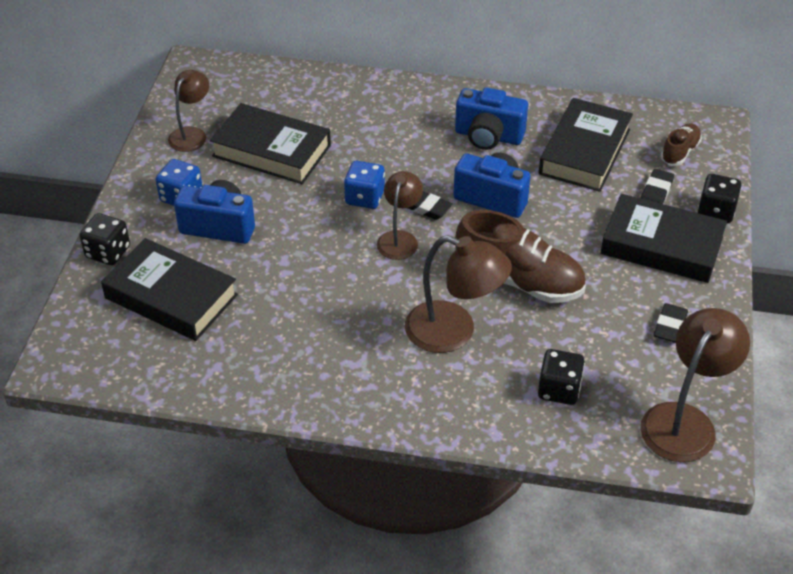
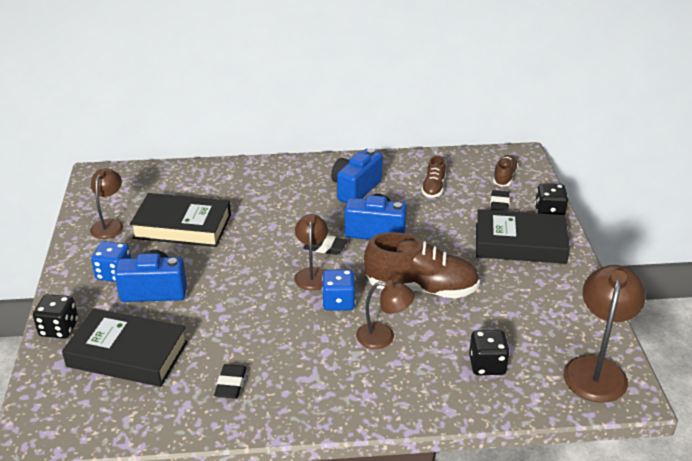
camera: 15 degrees left, 10 degrees down
blue dice [344,161,385,209] -> blue dice moved to [322,270,355,311]
brown lamp [405,235,512,353] -> brown lamp [356,280,415,349], size x0.63
blue camera [455,88,528,150] -> blue camera turned 120 degrees clockwise [331,148,383,203]
black book [539,98,633,192] -> brown shoe [421,156,446,198]
black eraser [654,303,688,343] -> black eraser moved to [214,364,246,399]

